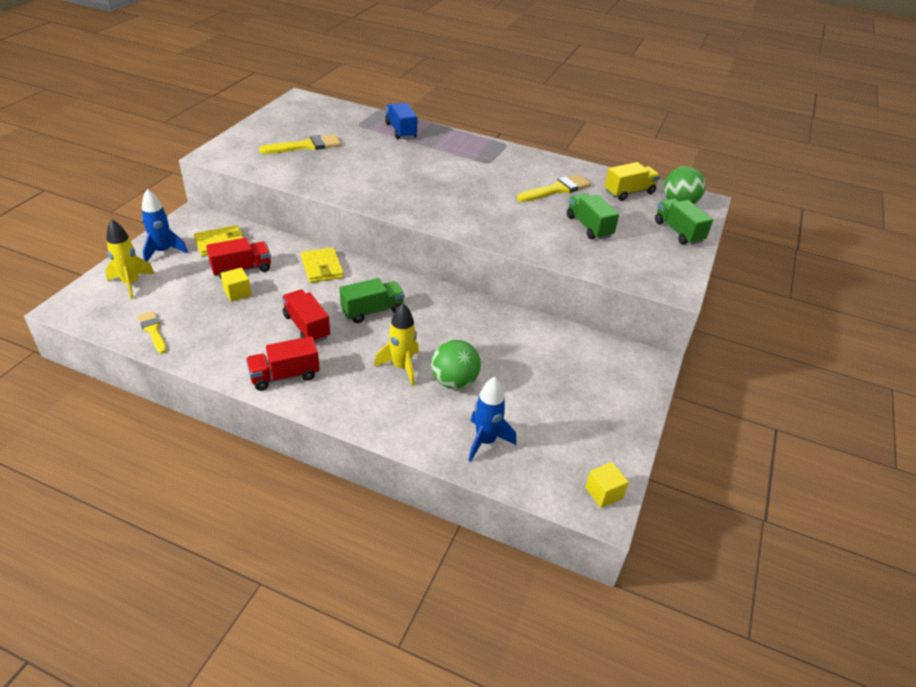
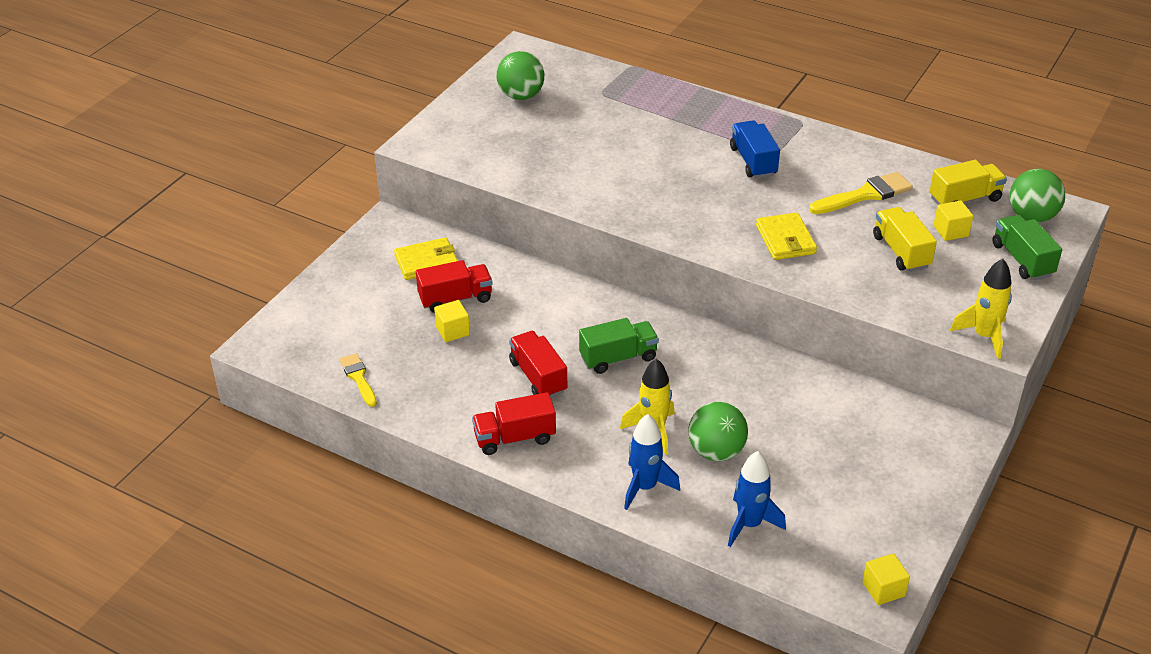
camera: 10 degrees right, 0 degrees up
yellow rocket [105,220,155,299] -> yellow rocket moved to [950,259,1012,359]
blue rocket [142,189,188,262] -> blue rocket moved to [624,414,680,510]
yellow brush [259,134,341,154] -> none
yellow wallet [301,247,344,283] -> yellow wallet moved to [756,212,817,260]
blue truck [385,103,418,139] -> blue truck moved to [730,120,780,178]
green truck [567,193,619,240] -> yellow truck [873,207,937,272]
none -> green ball [497,51,544,100]
none -> yellow cube [934,200,973,241]

